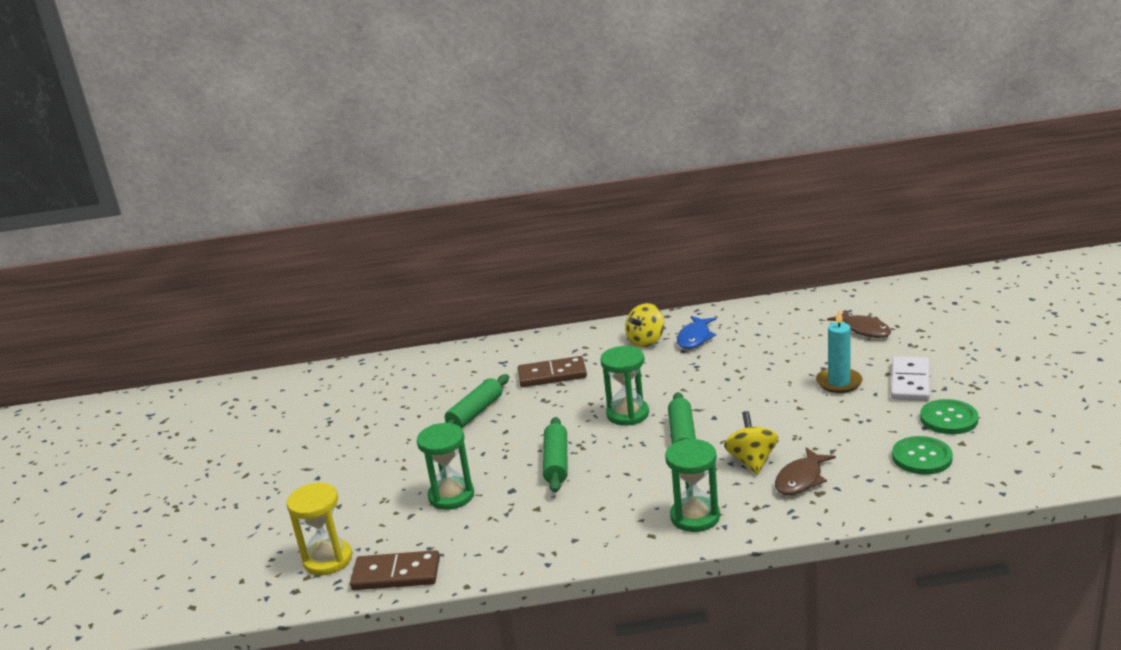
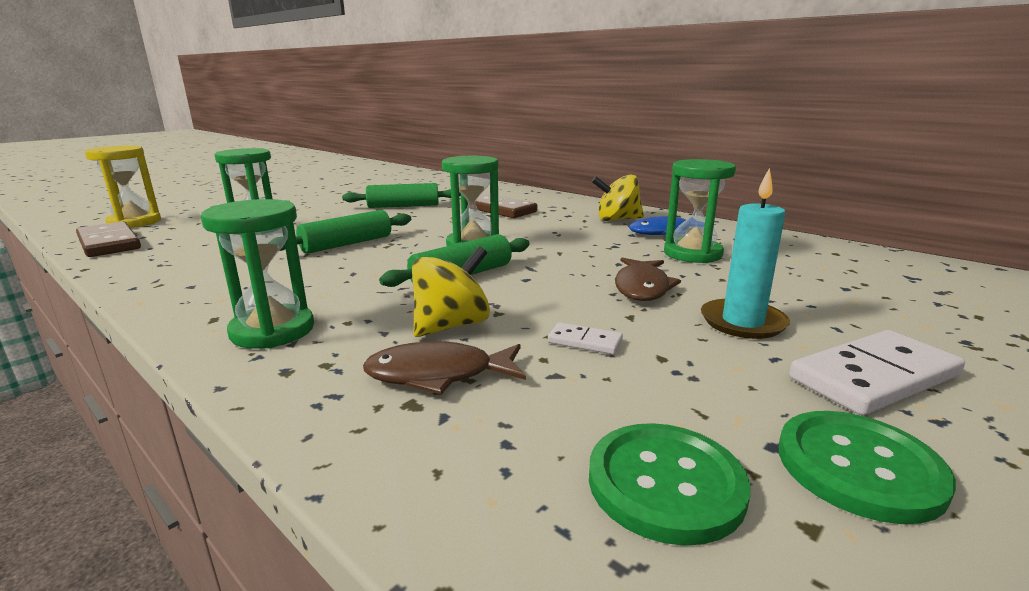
camera: 45 degrees right, 5 degrees down
brown fish [827,310,891,338] -> brown fish moved to [615,258,681,301]
none -> white domino [548,323,623,354]
none -> green hourglass [664,159,736,263]

